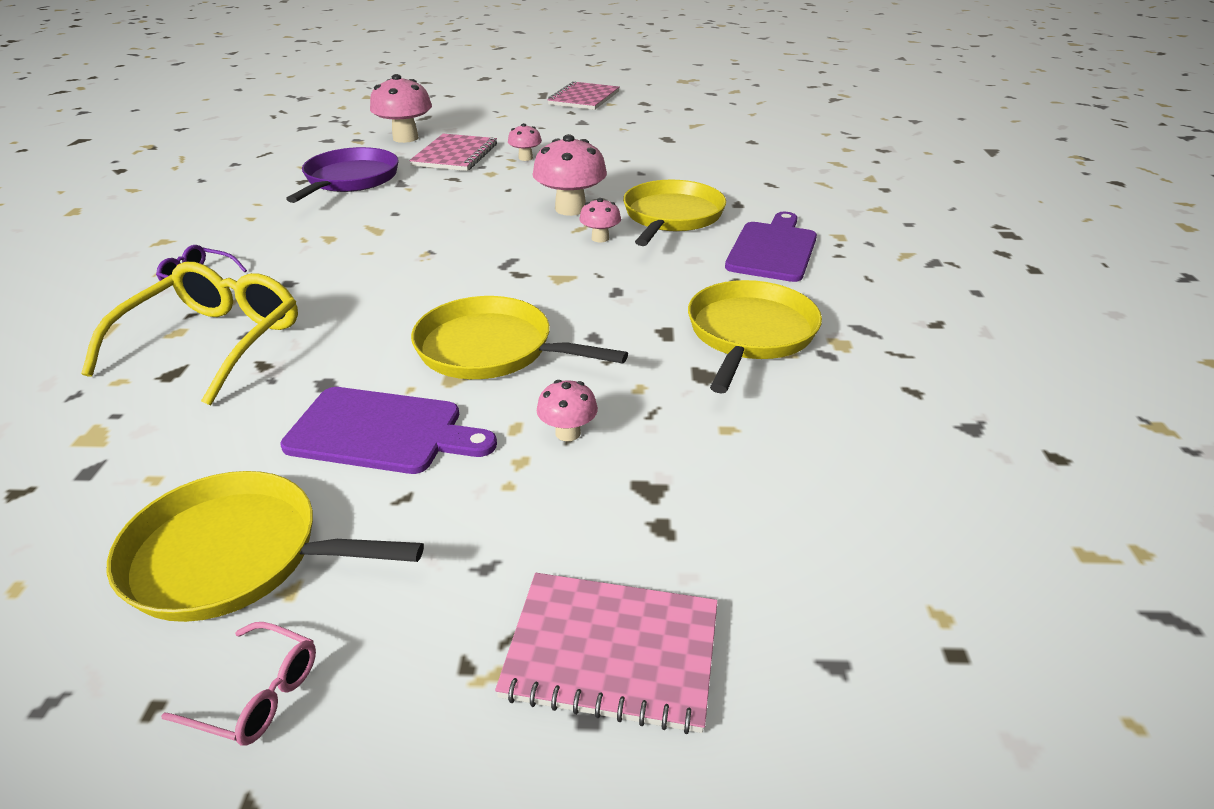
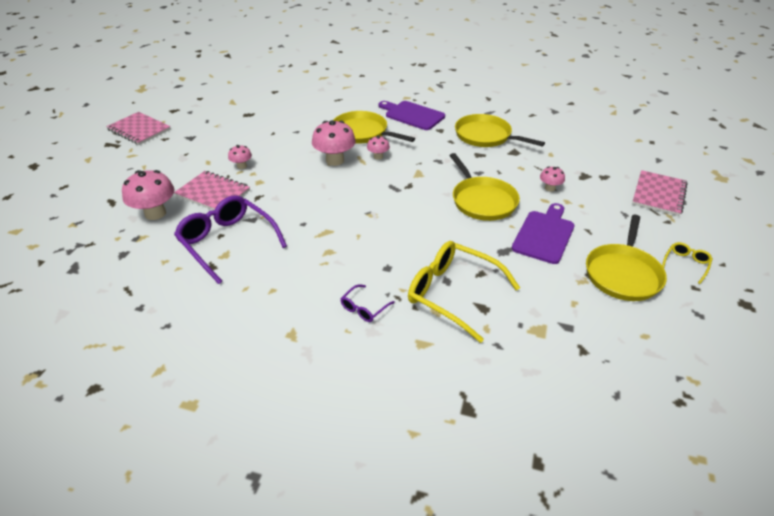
camera: 75 degrees left, 5 degrees up
pink glasses [161,622,316,746] -> yellow glasses [662,242,713,284]
purple pan [286,147,398,203] -> purple glasses [174,195,287,284]
yellow pan [411,296,628,379] -> yellow pan turned 60 degrees counterclockwise [449,153,520,221]

